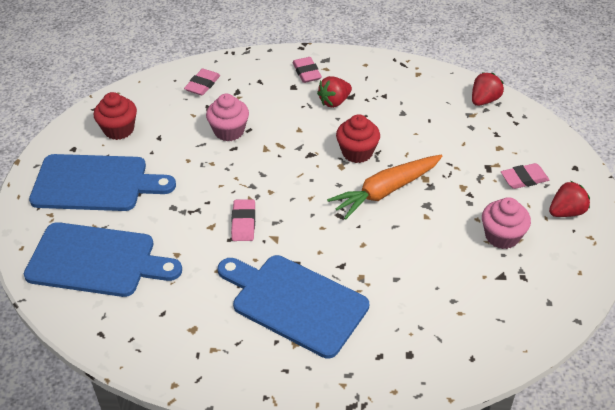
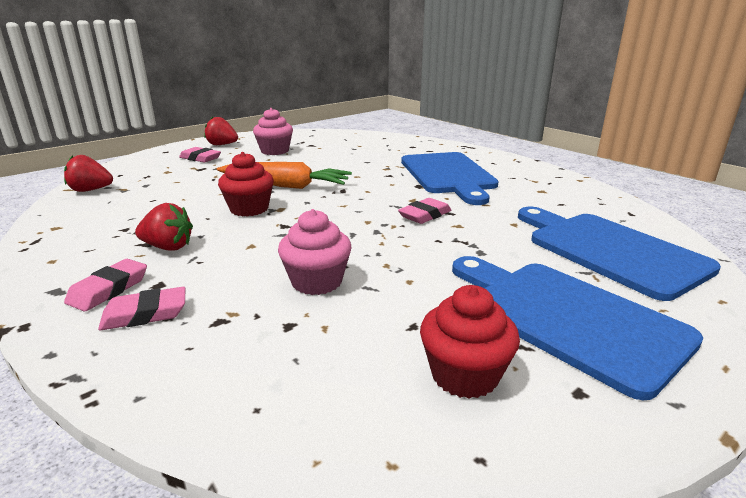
camera: 135 degrees left, 20 degrees down
pink eraser [184,69,220,95] -> pink eraser moved to [98,287,185,331]

